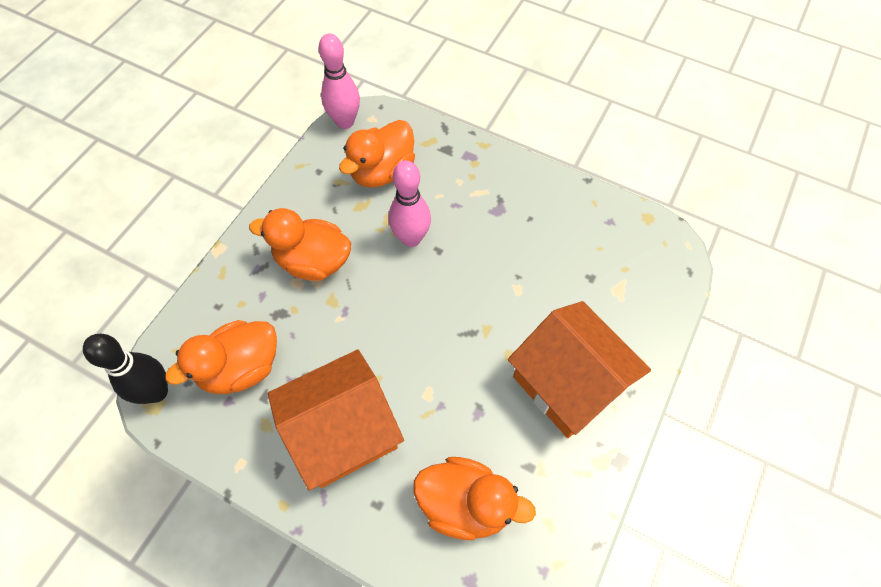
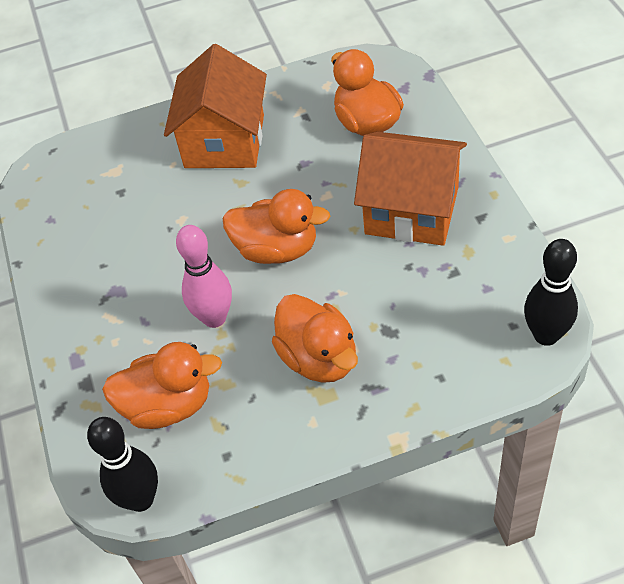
camera: 130 degrees left, 10 degrees down
orange duck [165,320,277,394] -> orange duck moved to [223,189,330,264]
pink bowling pin [319,33,360,129] -> black bowling pin [87,417,158,512]

